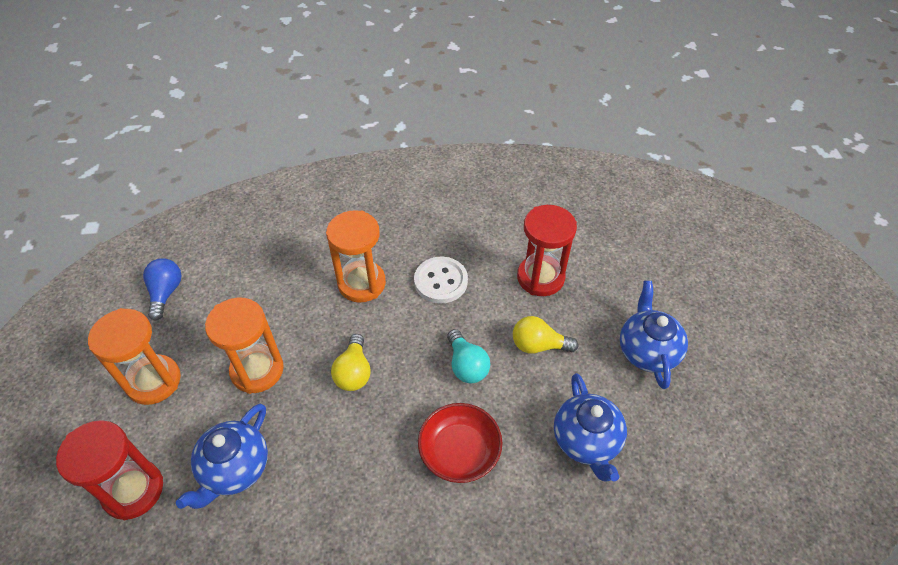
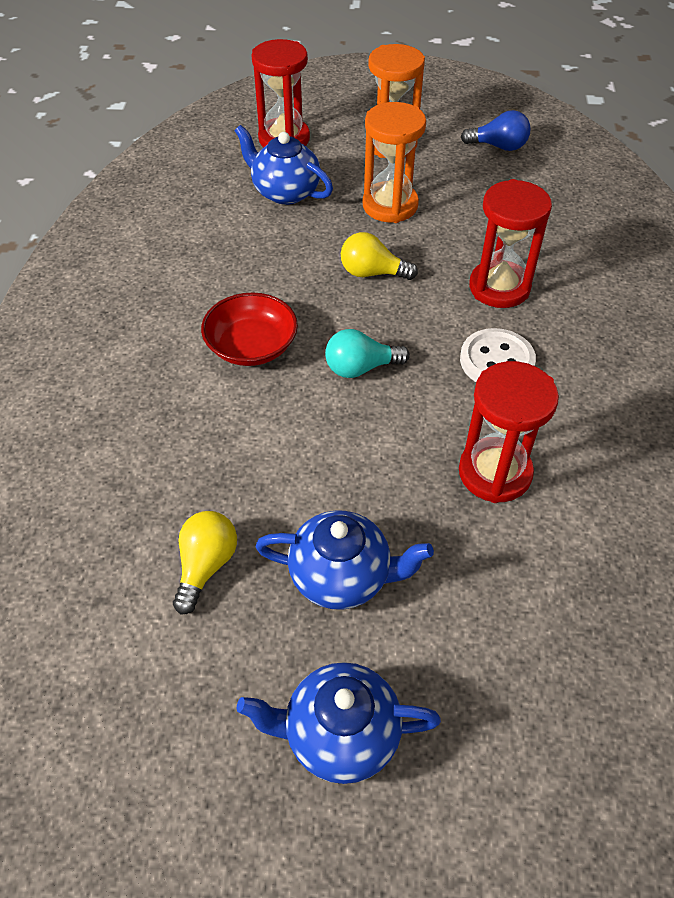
camera: 100 degrees right, 0 degrees up
orange hourglass [326,210,386,303] -> red hourglass [469,179,552,308]
yellow light bulb [513,316,578,354] -> yellow light bulb moved to [173,511,237,615]
blue teapot [554,373,627,482] -> blue teapot moved to [237,662,441,784]

